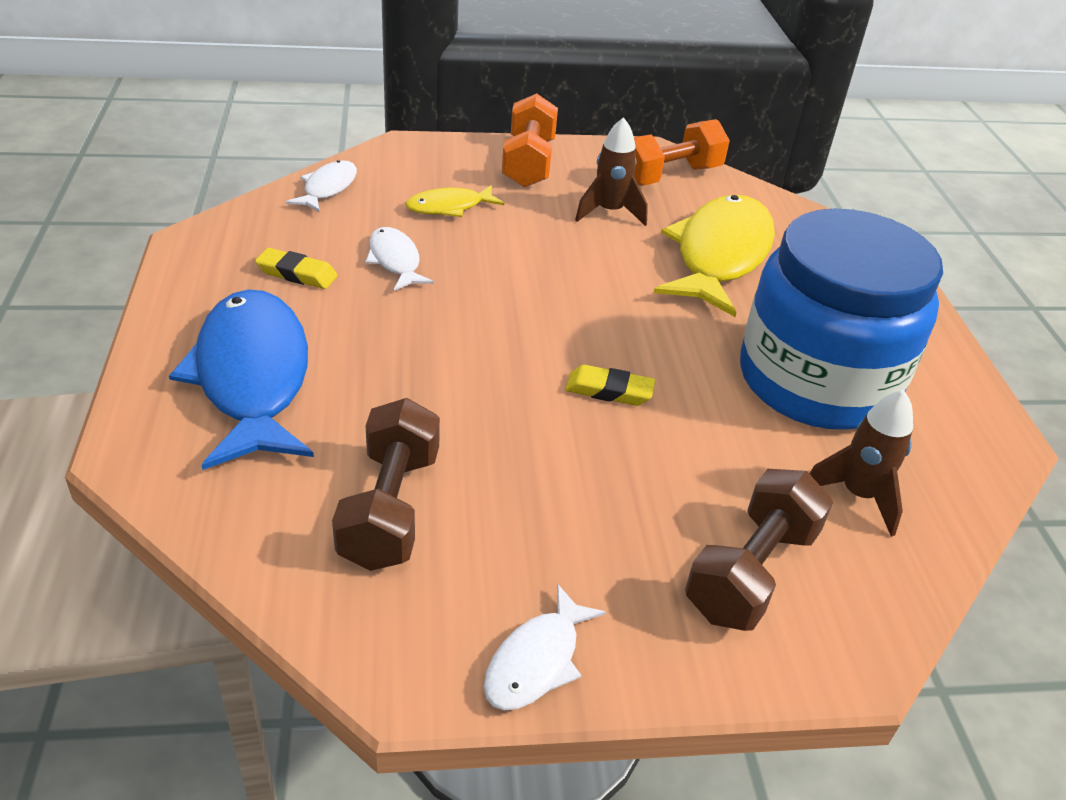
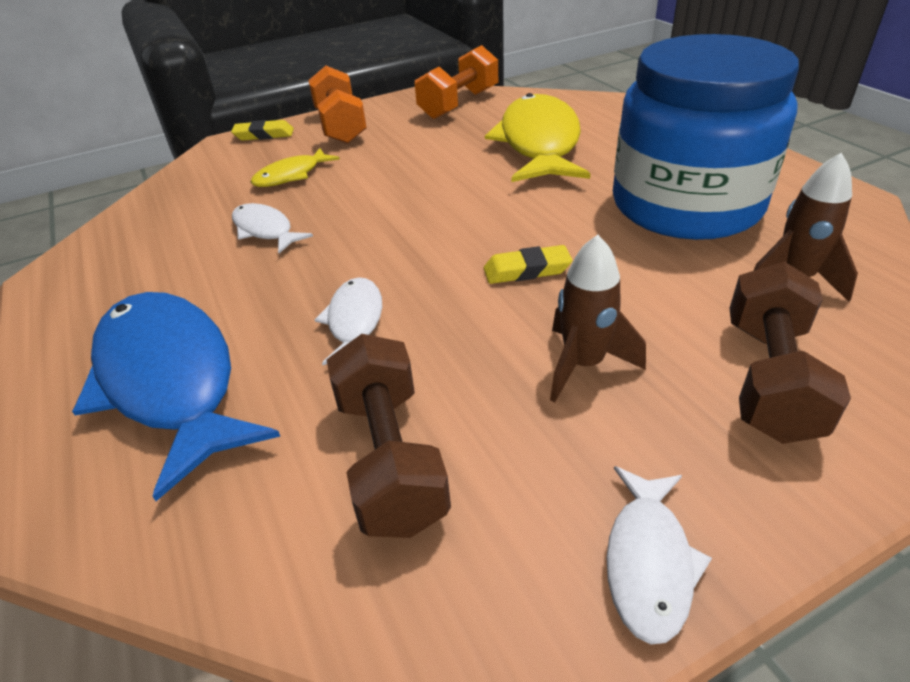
camera: 15 degrees left, 0 degrees up
yellow eraser [255,248,338,289] -> yellow eraser moved to [231,120,294,141]
white fish [286,160,357,213] -> white fish moved to [315,277,382,365]
brown rocket [575,117,648,226] -> brown rocket moved to [550,235,646,402]

